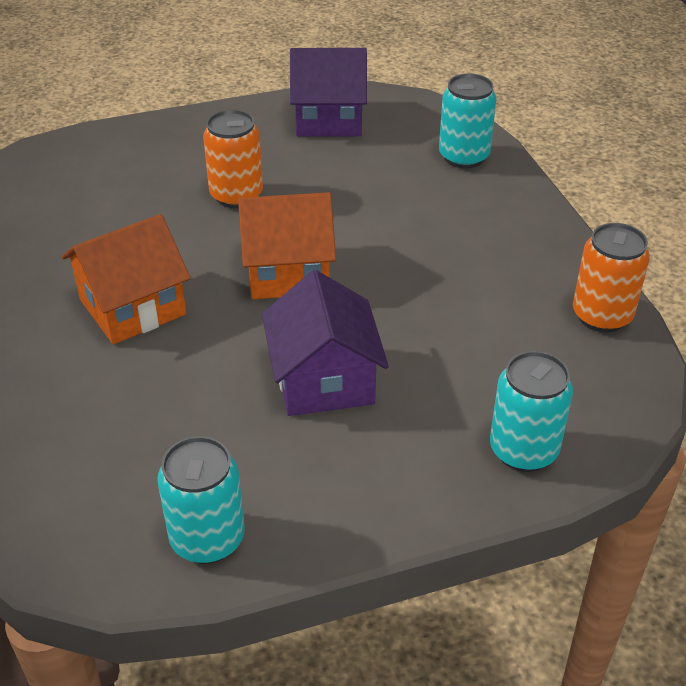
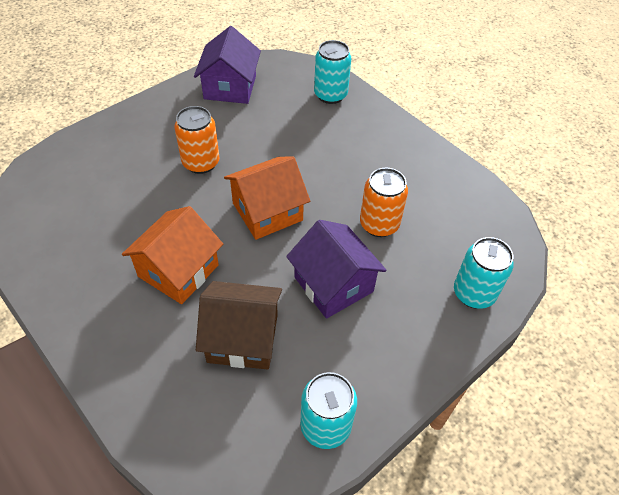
camera: 25 degrees left, 10 degrees up
purple house [290,48,367,136] -> purple house turned 60 degrees counterclockwise [194,26,261,104]
orange can [573,223,650,332] -> orange can moved to [360,168,408,237]
none -> brown house [196,281,282,370]

